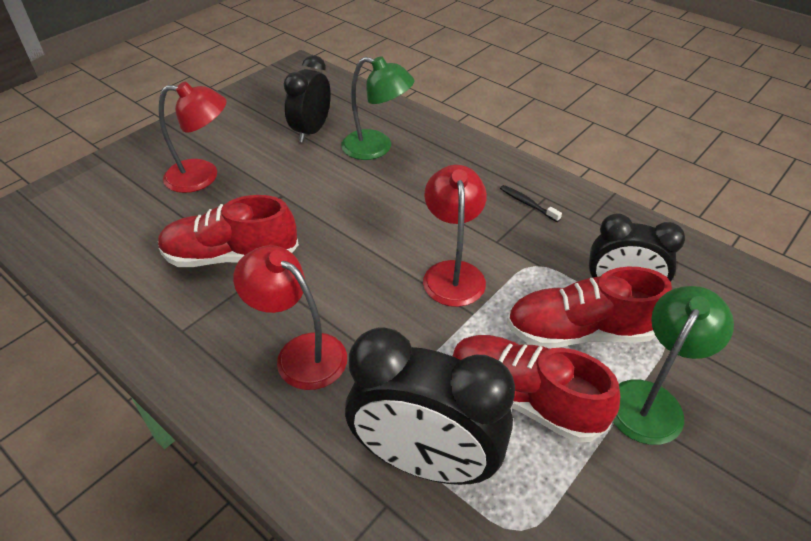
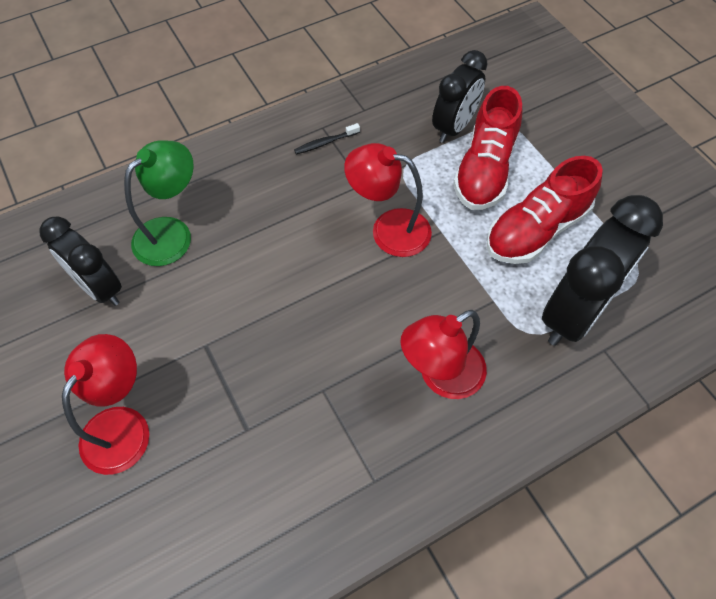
camera: 70 degrees left, 15 degrees up
red shoe [158,195,299,267] -> none
green lamp [613,286,734,445] -> none

